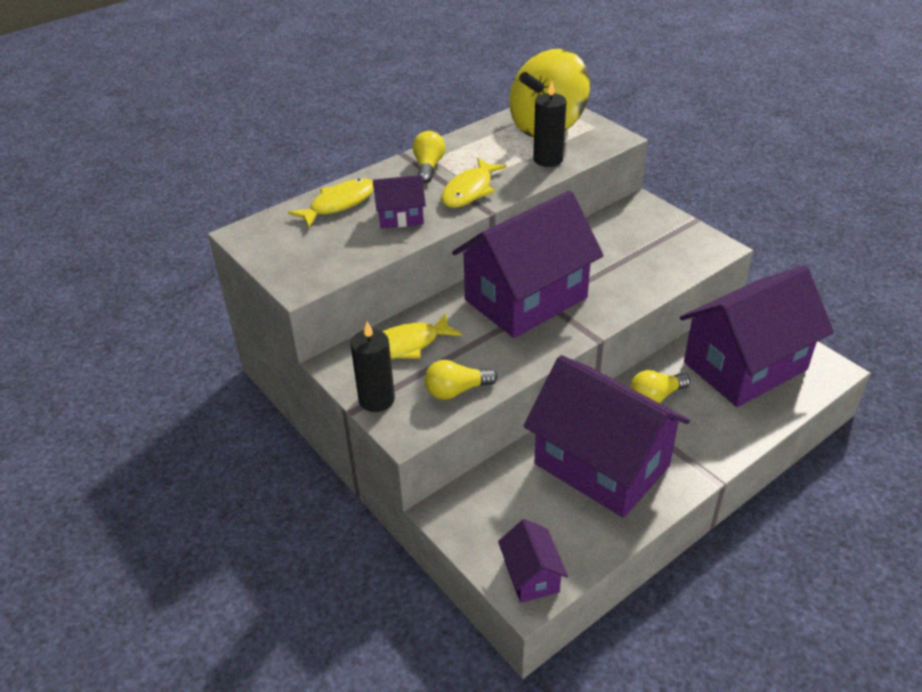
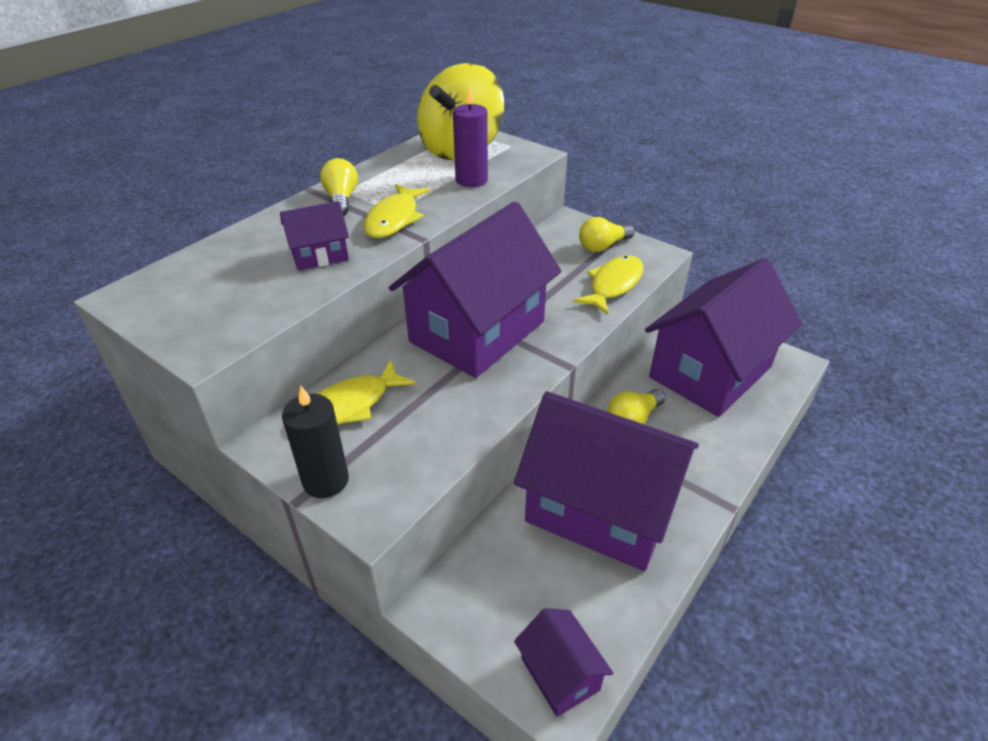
camera: 15 degrees left, 0 degrees up
yellow fish [288,179,374,227] -> yellow fish moved to [573,255,643,314]
yellow light bulb [424,360,498,400] -> yellow light bulb moved to [579,217,635,252]
black candle [533,80,566,167] -> purple candle [453,86,488,187]

